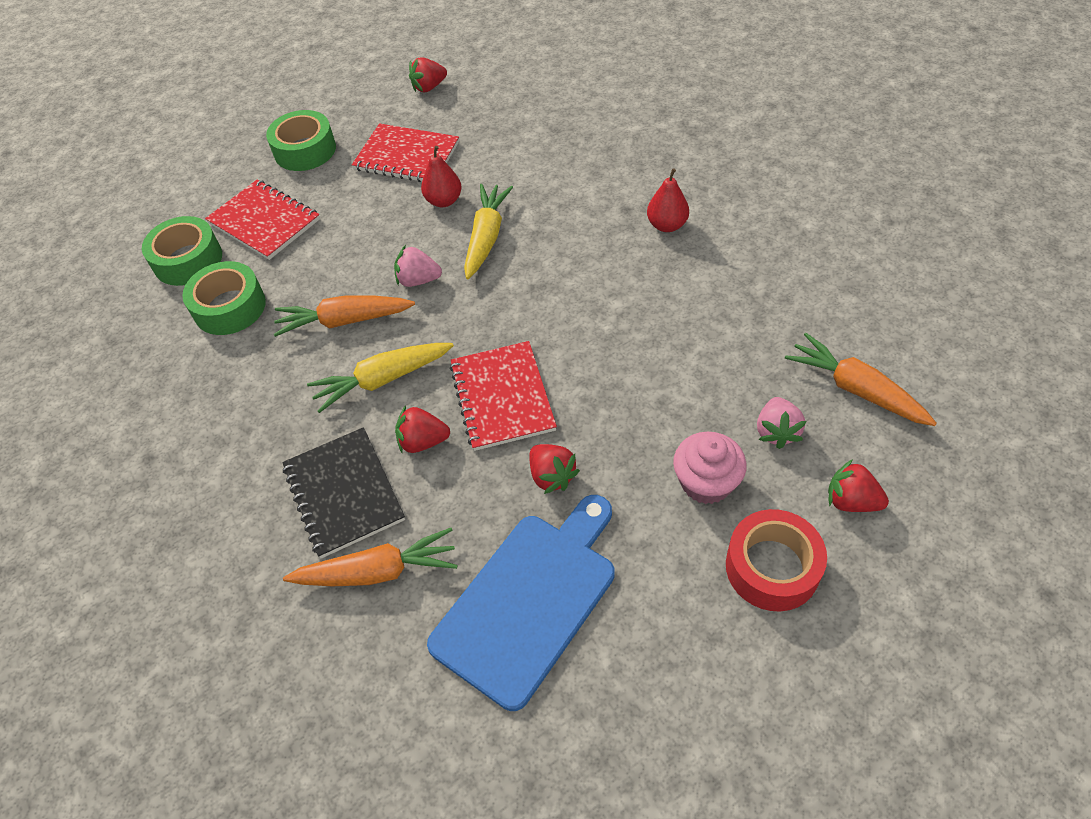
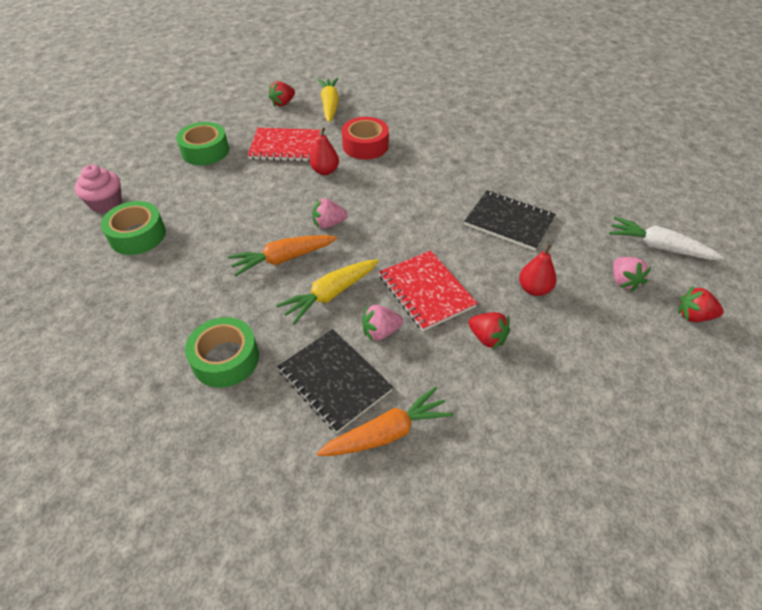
camera: 20 degrees left, 5 degrees down
green tape [182,261,266,335] -> green tape moved to [185,317,259,388]
red notebook [205,180,320,260] -> none
red strawberry [395,406,450,453] -> pink strawberry [362,305,403,341]
blue cutting board [427,495,615,711] -> none
yellow carrot [464,184,513,279] -> yellow carrot moved to [317,78,339,122]
red pear [647,168,689,232] -> red pear moved to [519,244,556,296]
pink cupcake [673,432,747,504] -> pink cupcake moved to [75,165,122,213]
red tape [726,509,827,612] -> red tape moved to [342,117,389,160]
orange carrot [785,333,937,426] -> white carrot [609,217,724,260]
none -> black notebook [464,190,556,251]

